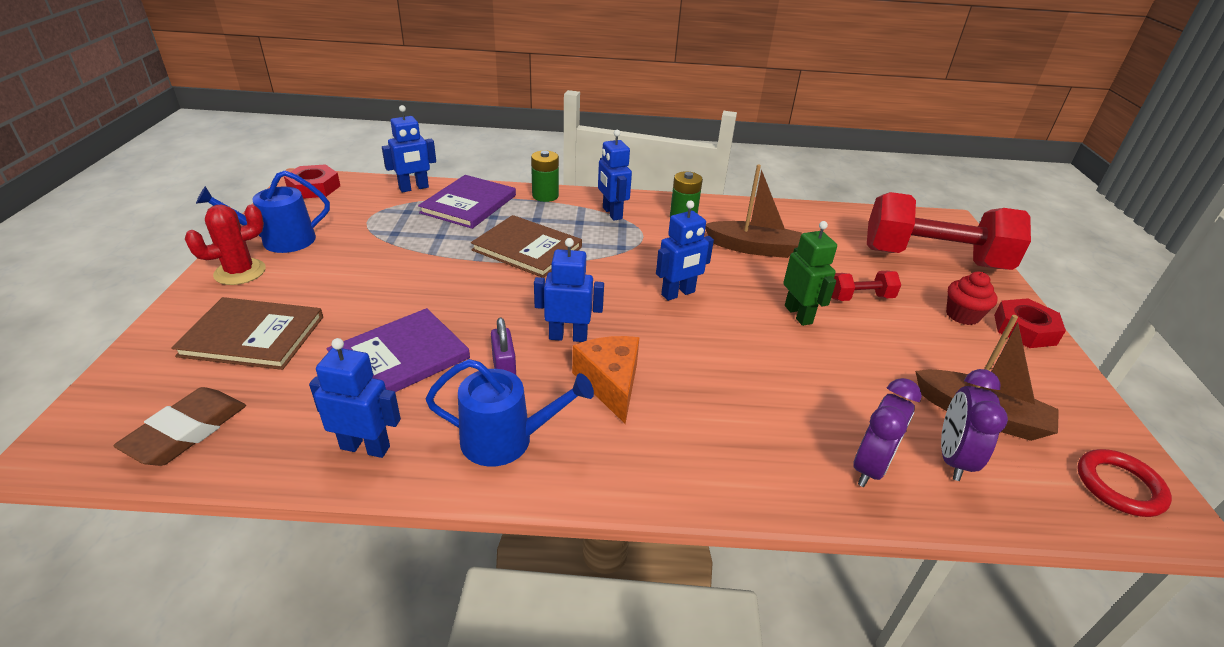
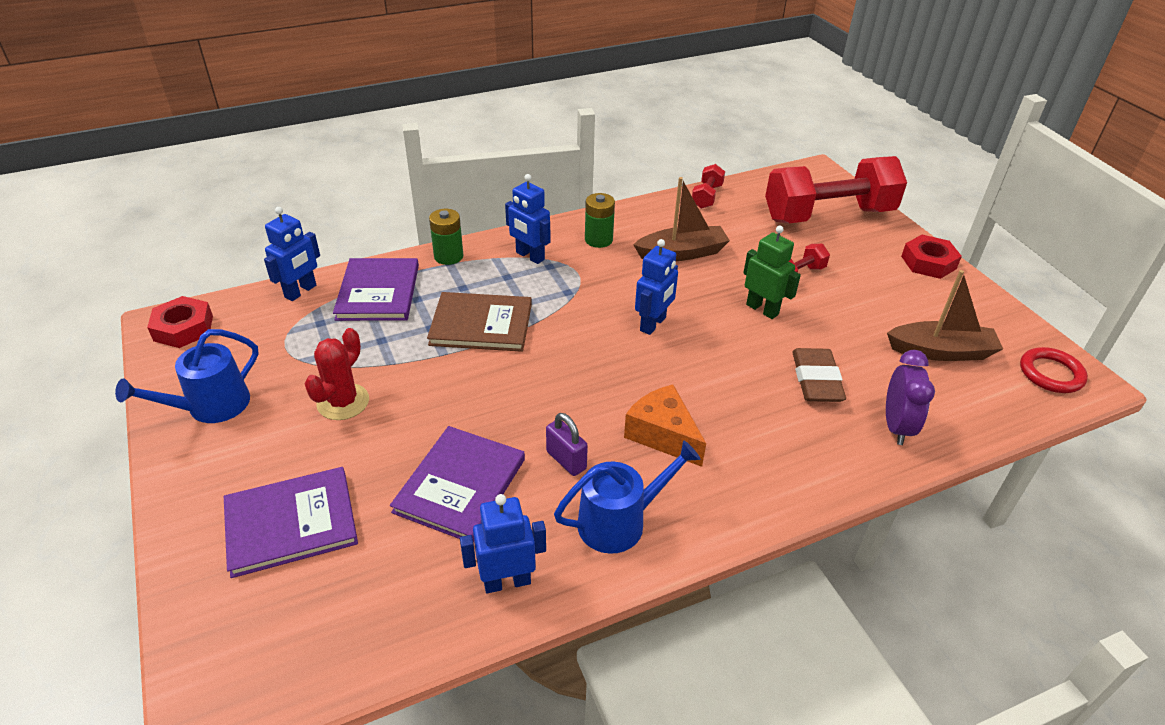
camera: 25 degrees left, 5 degrees up
brown eraser [113,387,246,466] -> brown eraser moved to [792,348,846,402]
brown book [171,297,323,370] -> purple book [224,467,358,578]
red cactus [185,204,266,285] -> red cactus moved to [304,328,369,420]
blue robot [534,238,604,342] -> none
purple clock [941,369,1008,481] -> none
red cupcake [946,272,998,325] -> none
none -> red dumbbell [692,164,725,209]

